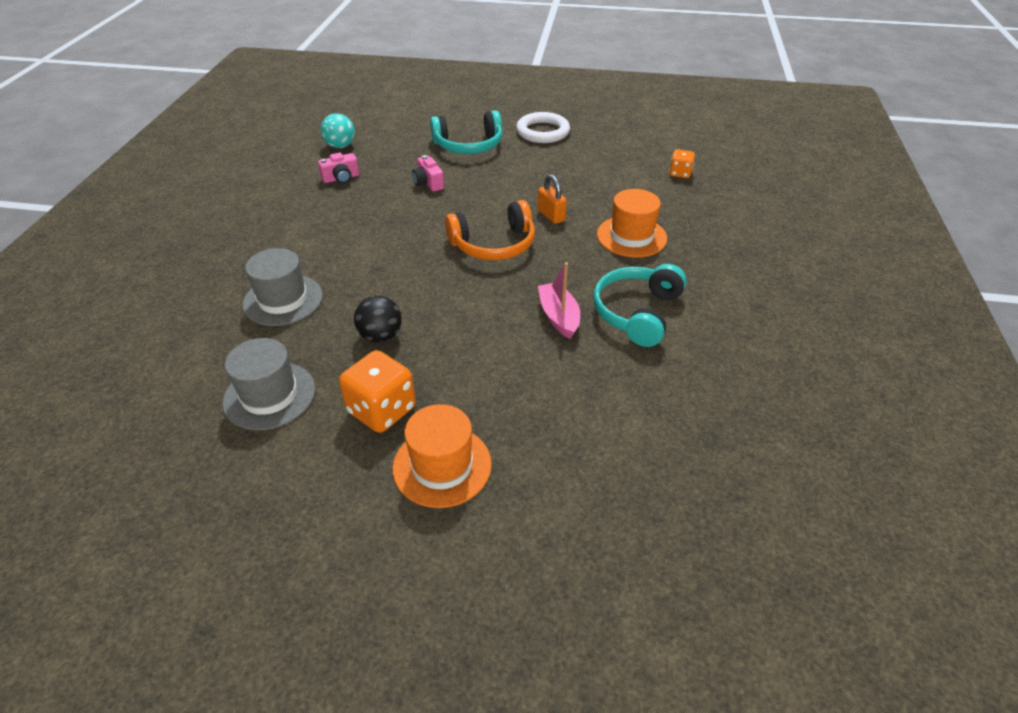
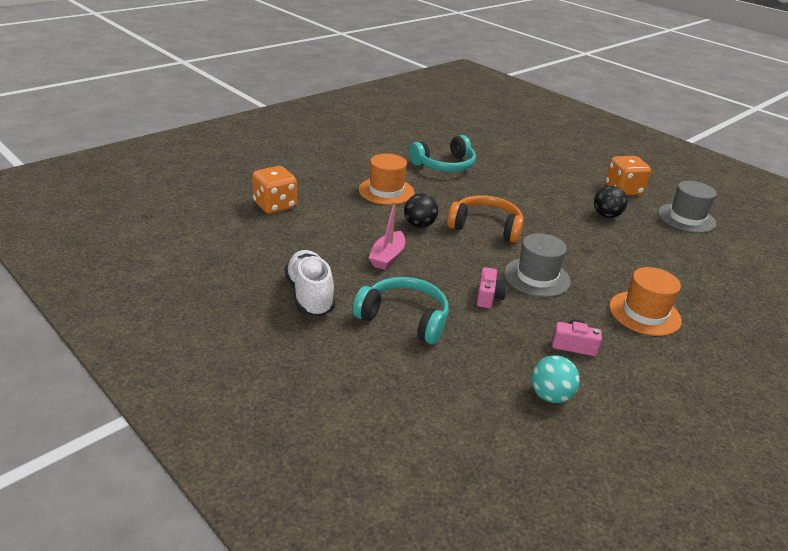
camera: 145 degrees left, 10 degrees down
grey hat [243,248,323,326] -> grey hat moved to [504,233,571,297]
orange hat [393,404,492,508] -> orange hat moved to [609,267,682,336]
white ring [516,112,570,143] -> white shoe [285,250,335,317]
orange padlock [538,174,567,224] -> black ball [404,194,438,228]
pink boat [538,262,580,339] -> pink boat moved to [369,201,405,270]
orange dice [669,149,695,178] -> orange dice [252,166,297,214], size x1.75

